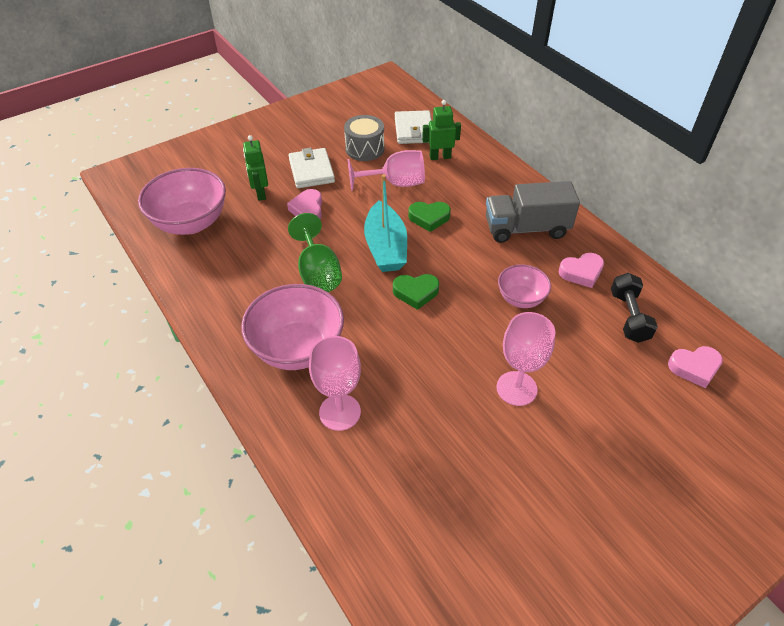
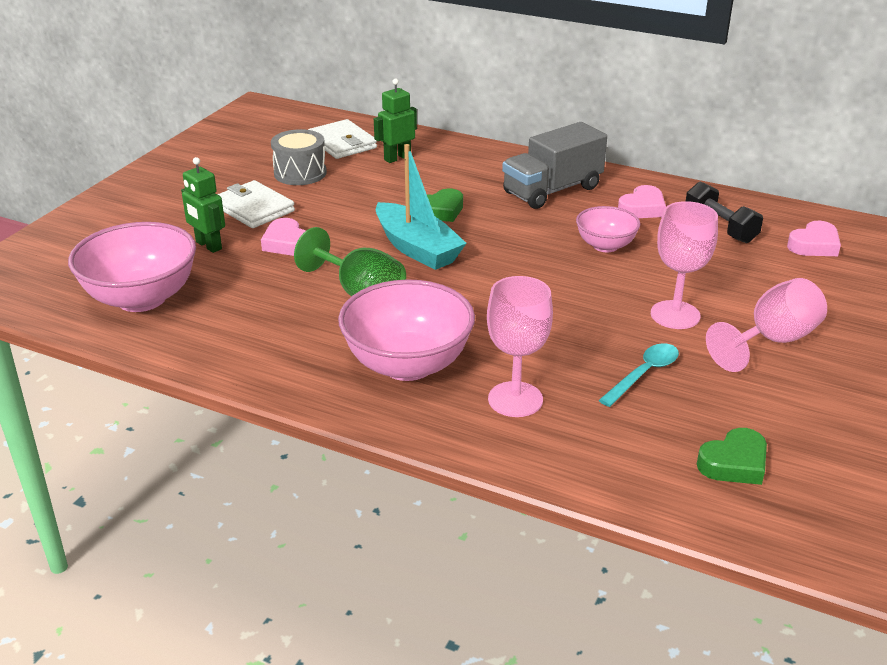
camera: 30 degrees left, 15 degrees down
pink goblet [348,150,425,191] -> pink goblet moved to [706,278,827,372]
green heart [393,274,439,310] -> green heart moved to [697,428,767,485]
none -> turquoise spoon [599,343,679,407]

